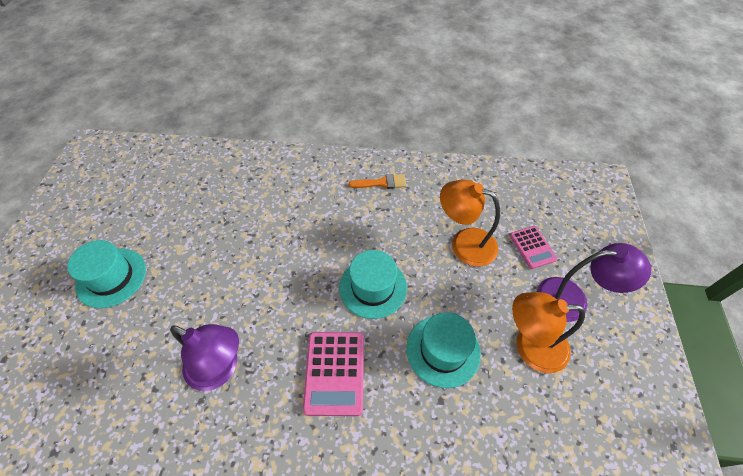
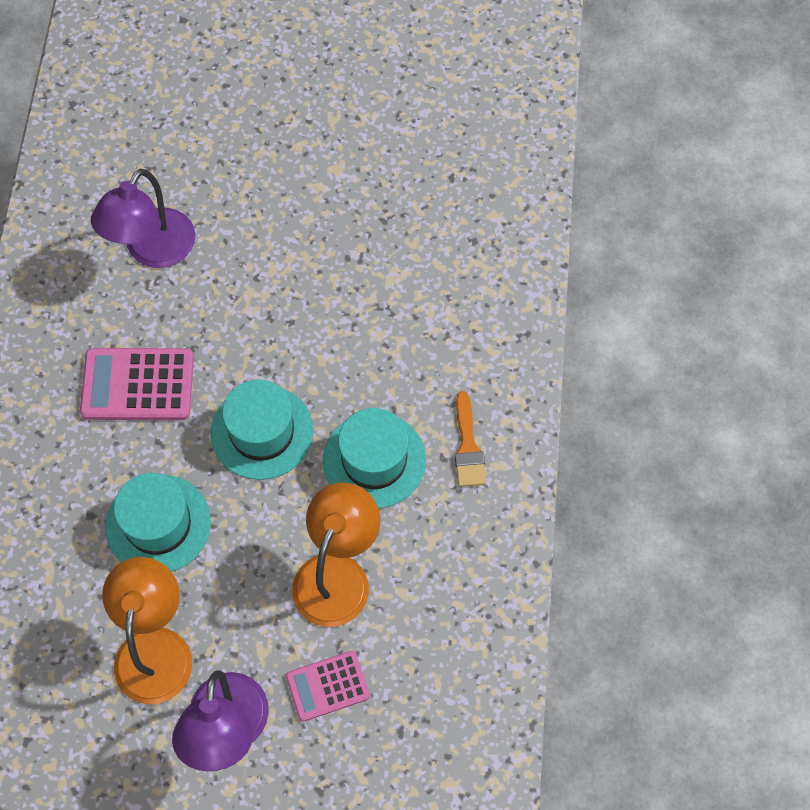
camera: 90 degrees right, 10 degrees up
turquoise hat [67,240,146,308] -> turquoise hat moved to [323,408,426,508]

